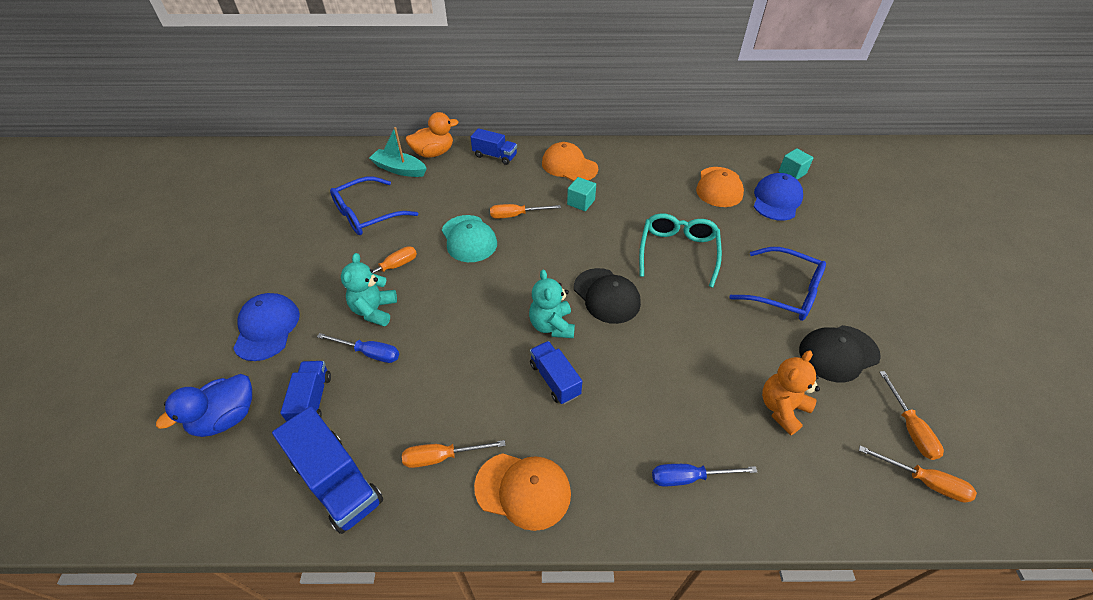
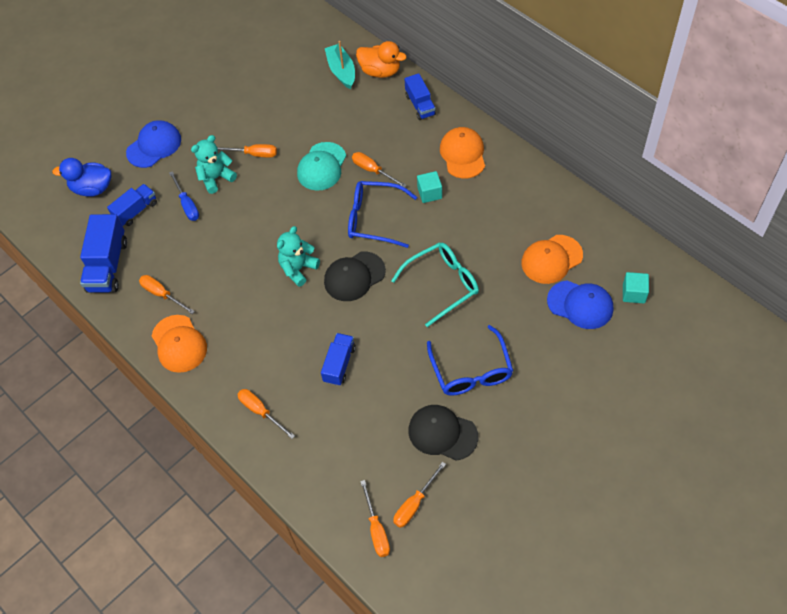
camera: 50 degrees right, 10 degrees up
blue glasses [330,177,418,235] -> blue glasses moved to [348,181,417,248]
blue truck [530,341,582,404] -> blue truck moved to [321,333,356,386]
black cap [574,268,641,324] -> black cap turned 45 degrees clockwise [324,252,386,301]
blue screwdriver [652,464,757,486] -> orange screwdriver [237,389,295,439]
blue cap [754,173,803,221] -> blue cap turned 45 degrees clockwise [547,280,613,329]
orange teddy bear [762,351,820,435] -> none

